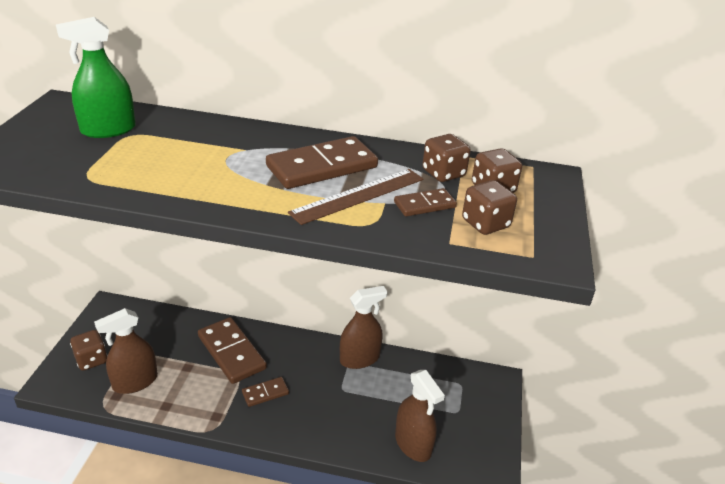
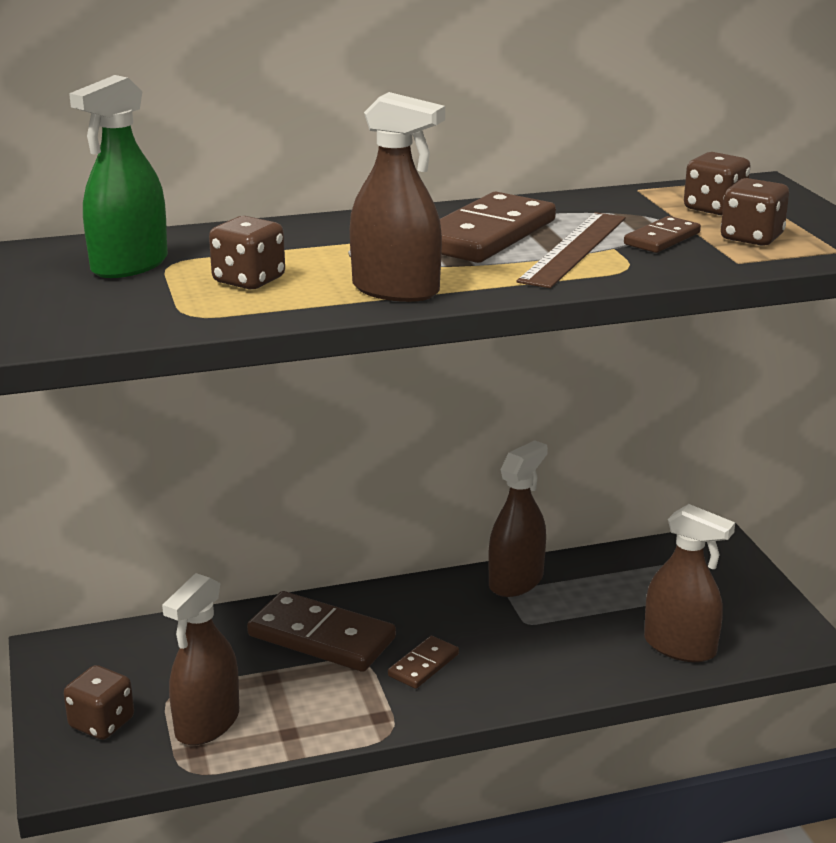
camera: 25 degrees left, 10 degrees down
brown dice [422,134,471,182] -> brown dice moved to [209,216,285,289]
none -> brown spray bottle [350,92,445,302]

